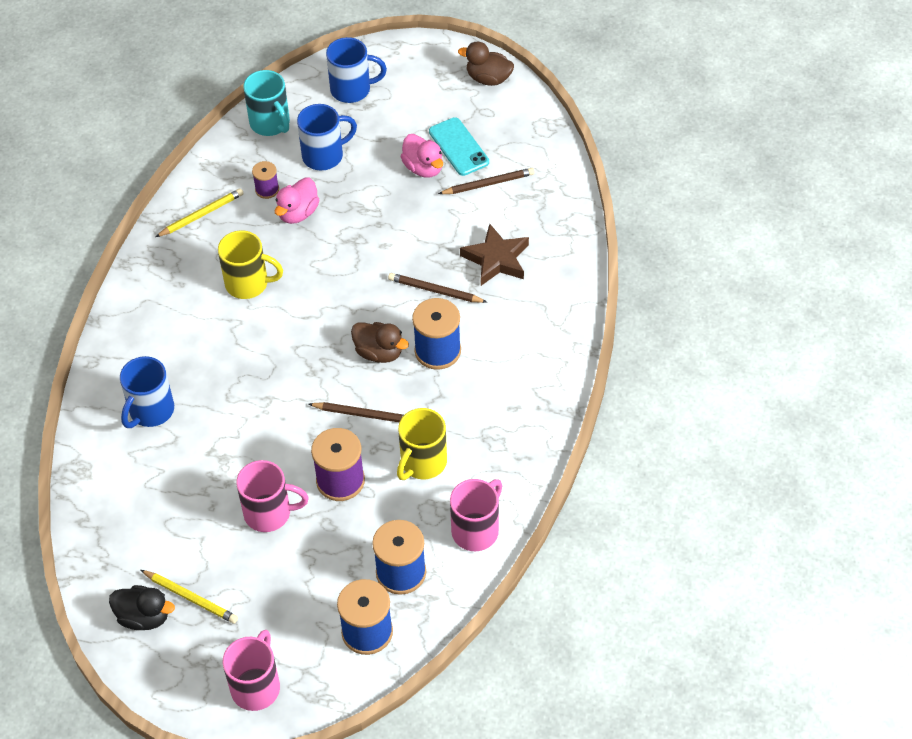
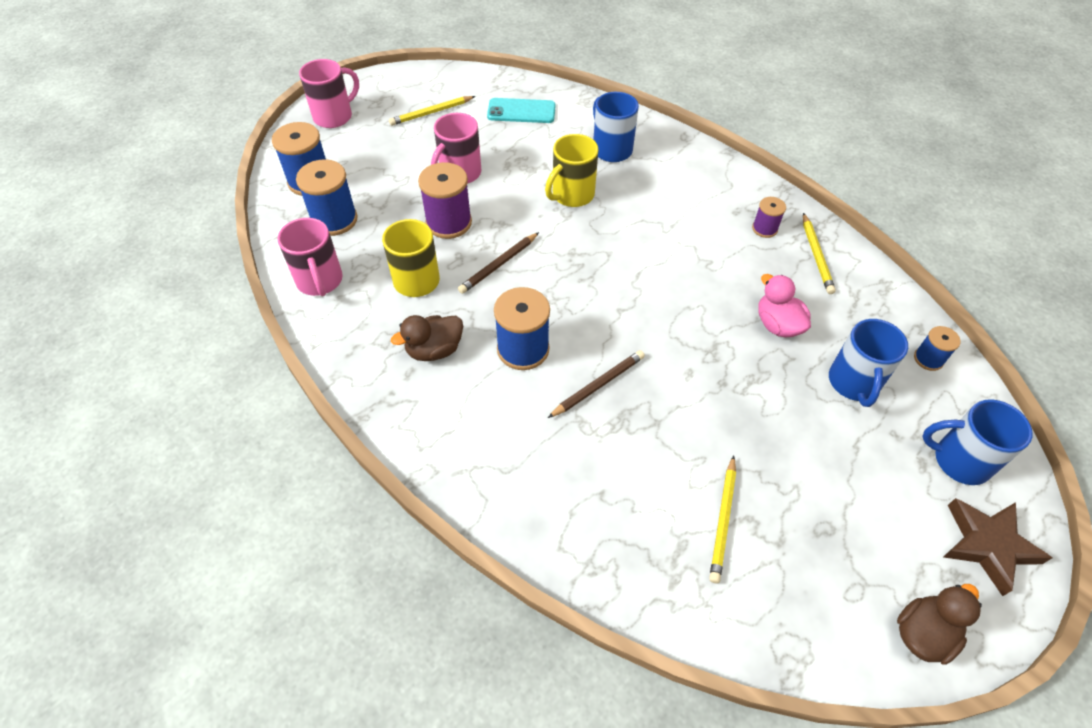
camera: 120 degrees right, 0 degrees up
black duck [109,585,175,630] -> none
yellow mug [218,230,283,299] -> yellow mug moved to [545,134,598,207]
pink mug [223,630,280,711] -> pink mug turned 90 degrees counterclockwise [299,59,359,128]
turquoise mug [244,70,290,136] -> blue spool [914,326,961,371]
purple spool [252,161,279,199] -> purple spool moved to [752,197,786,238]
blue mug [326,37,387,103] -> blue mug turned 75 degrees clockwise [922,399,1032,485]
brown duck [351,322,409,363] -> brown duck moved to [391,315,463,361]
pink duck [401,134,443,178] -> none
turquoise phone [429,117,489,176] -> turquoise phone moved to [487,98,556,123]
brown pencil [438,168,535,194] -> yellow pencil [709,455,736,583]
brown star [460,224,529,286] -> brown star moved to [943,498,1052,596]

